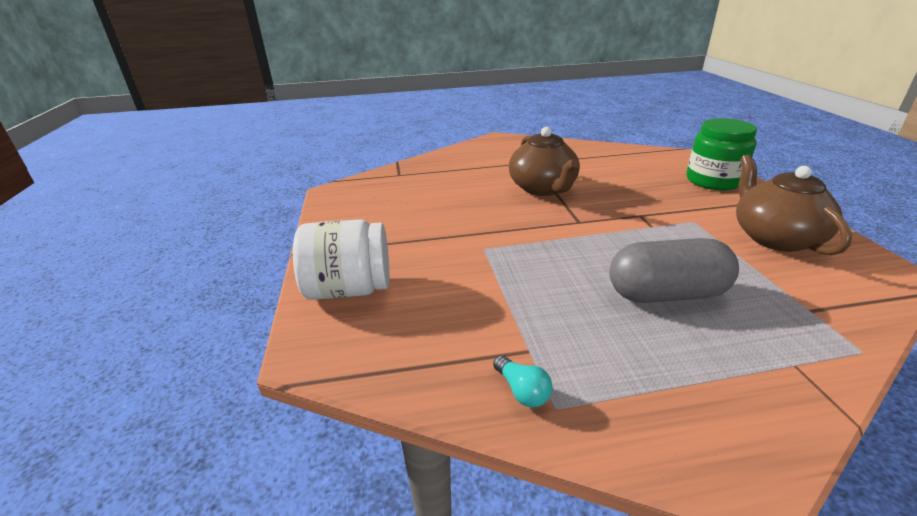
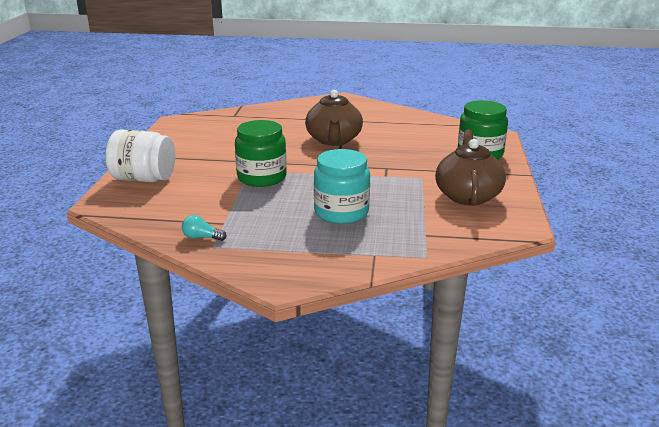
camera: 15 degrees right, 5 degrees down
turquoise light bulb [493,355,553,407] -> turquoise light bulb turned 120 degrees clockwise [182,215,226,241]
grey capsule [609,238,739,303] -> turquoise jar [314,149,370,224]
none -> green jar [235,120,287,187]

